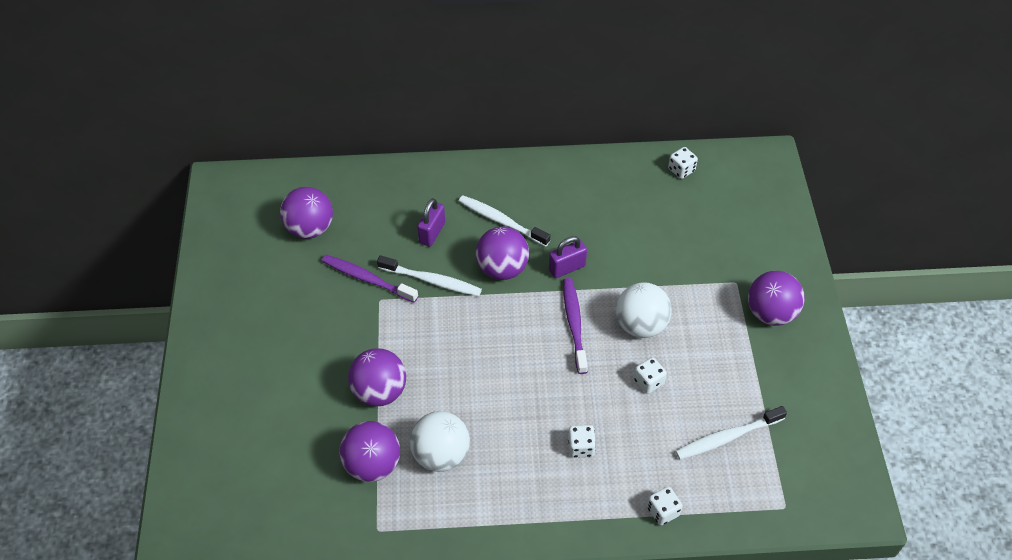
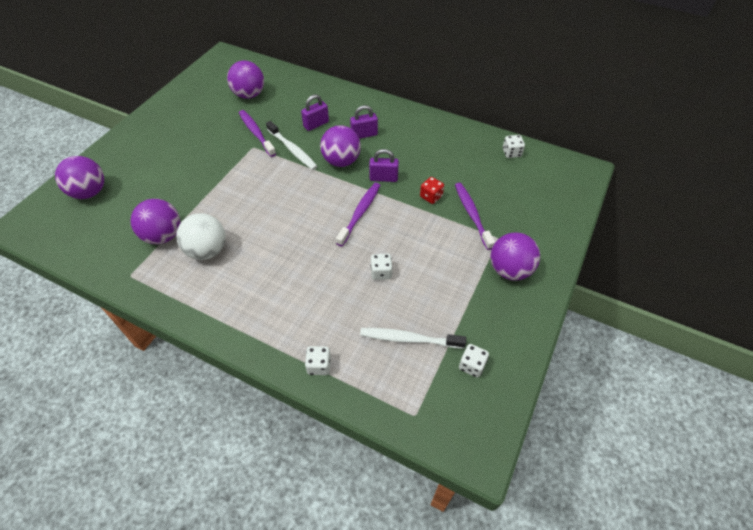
camera: 30 degrees right, 0 degrees up
purple ball [348,348,406,406] -> purple ball moved to [55,156,104,199]
white toothbrush [459,195,550,246] -> purple padlock [350,105,378,139]
white dice [568,425,596,458] -> white dice moved to [459,344,489,378]
white ball [616,282,672,338] -> none
none -> red dice [420,177,444,204]
none -> purple toothbrush [455,183,495,250]

